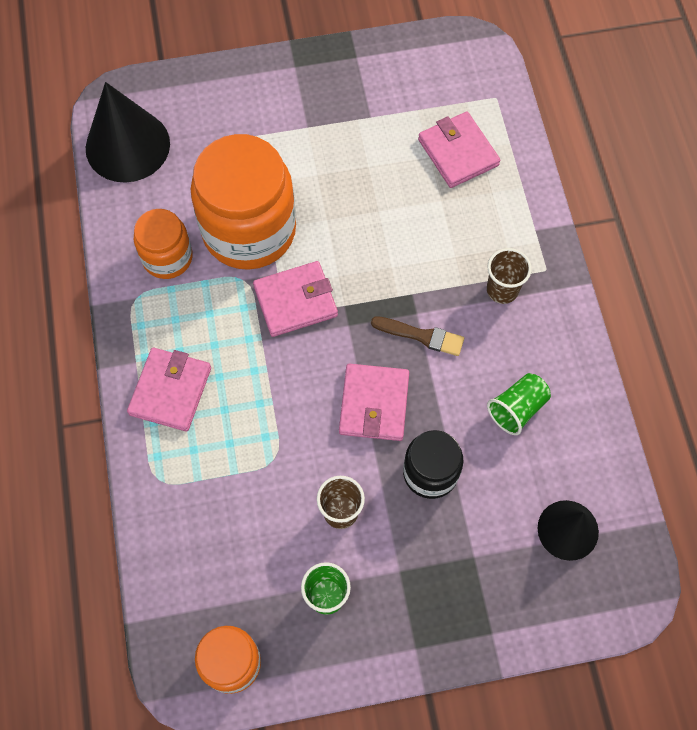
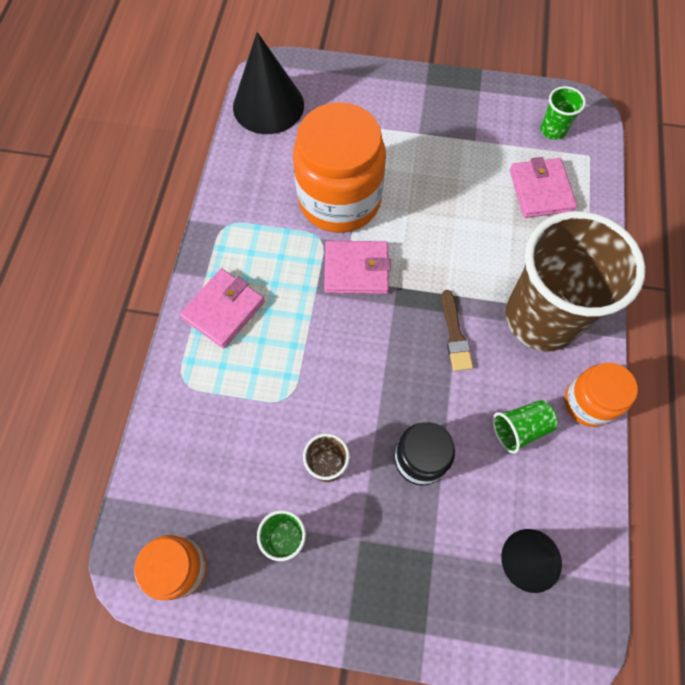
camera: 20 degrees right, 0 degrees up
orange jar [134,209,193,279] -> orange jar moved to [564,363,638,427]
pink wallet [339,363,409,441] -> none
brown brush [371,316,464,356] -> brown brush turned 45 degrees clockwise [442,290,473,371]
brown cup [487,248,532,304] -> brown cup [505,211,645,351], size x2.49
none -> green cup [541,86,586,140]

